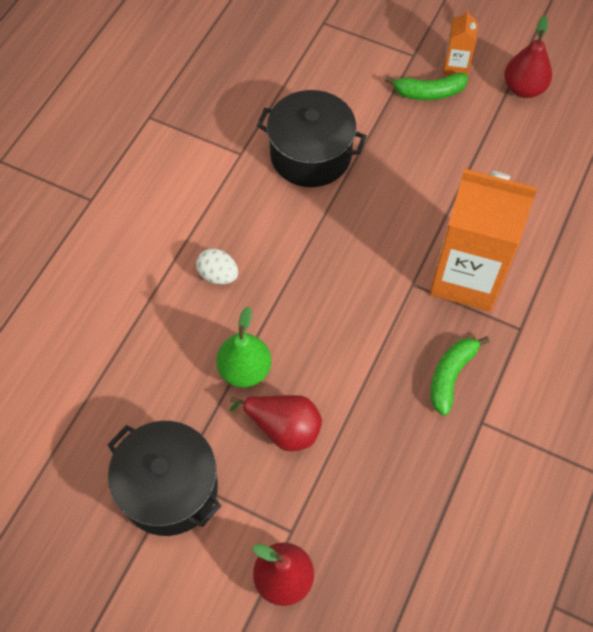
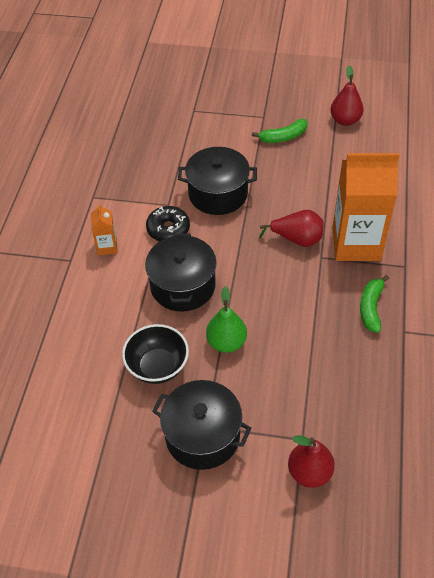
camera: 15 degrees left, 10 degrees down
white egg [196,248,238,284] -> black pot [145,233,217,312]
red pear [230,395,322,451] -> red pear moved to [259,210,323,247]
orange carton [443,9,478,75] -> orange carton moved to [91,203,118,256]
none -> black bowl [122,324,189,384]
none -> black donut [146,206,190,241]

